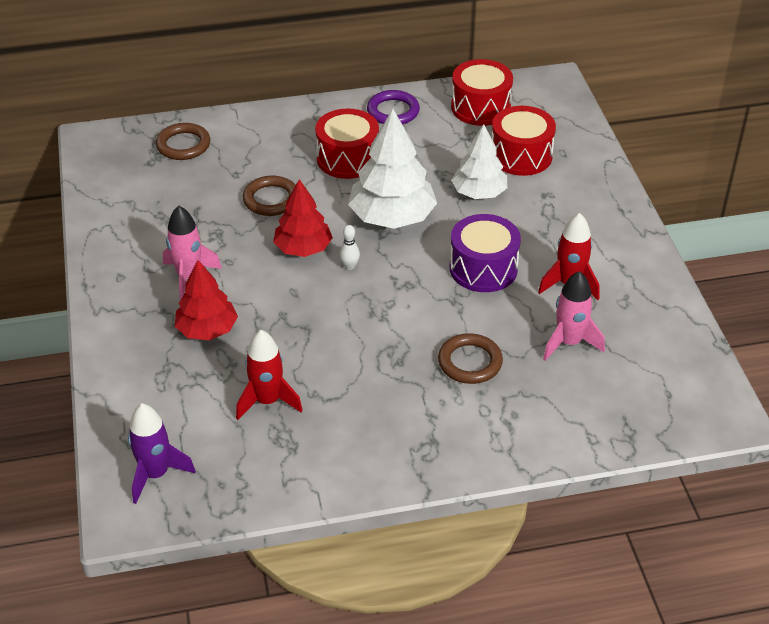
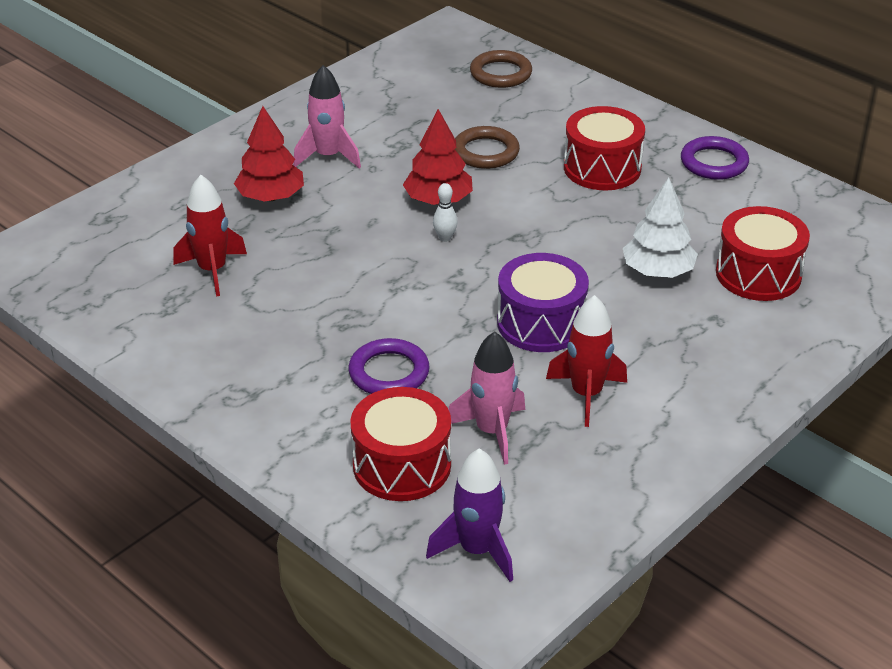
camera: 55 degrees right, 5 degrees down
purple rocket [128,403,195,504] -> purple rocket moved to [426,448,513,582]
white tree [348,109,437,229] -> none
brown ring [438,333,503,384] -> purple ring [348,338,430,394]
red drum [451,59,513,126] -> red drum moved to [351,387,451,501]

